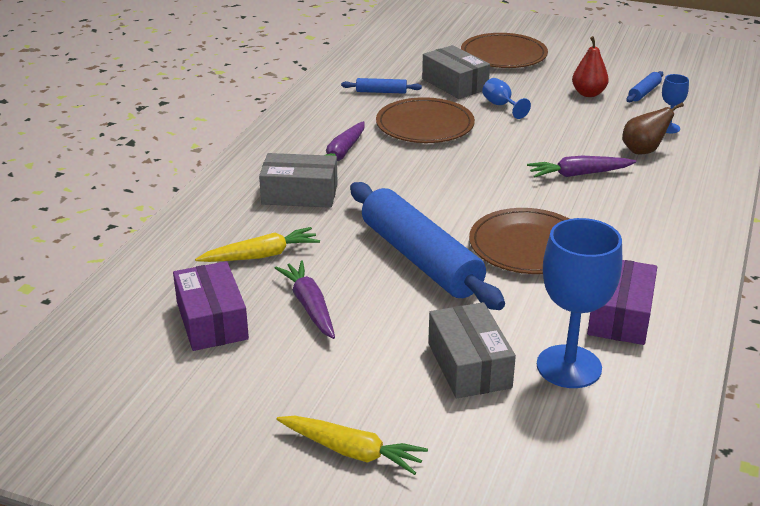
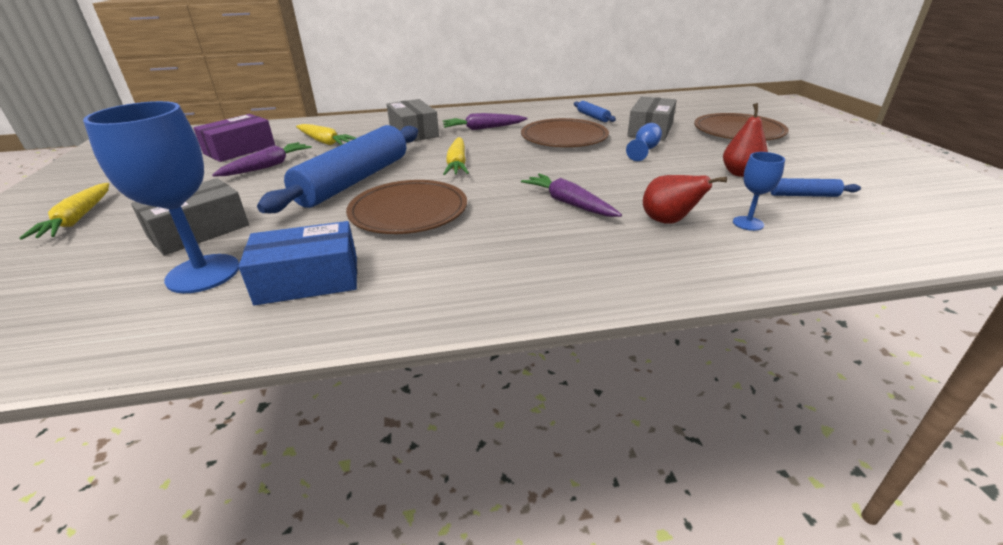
camera: 60 degrees right, 0 degrees up
purple box [587,260,657,345] -> blue box [238,221,357,305]
brown pear [622,102,684,154] -> red pear [643,175,727,224]
none -> yellow carrot [443,137,469,175]

